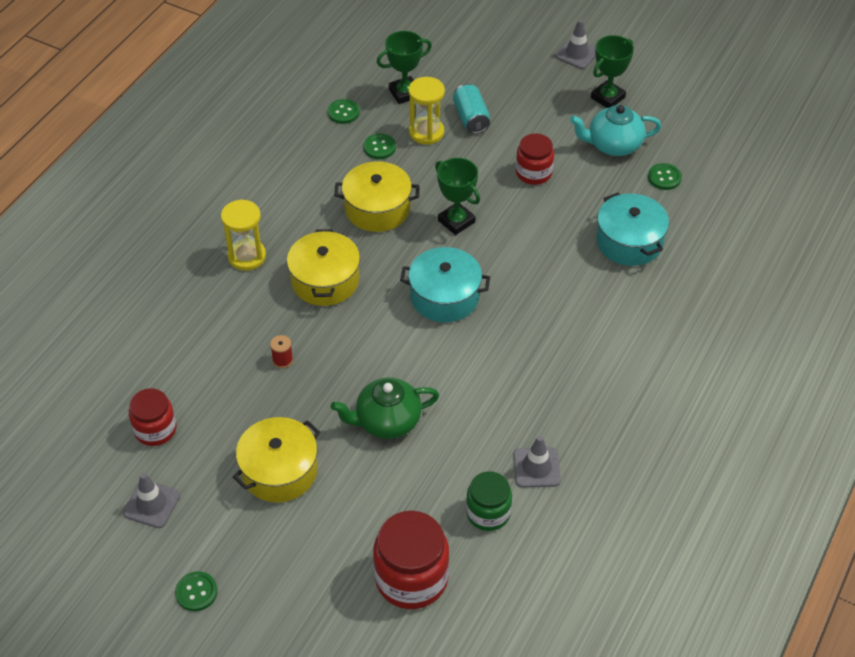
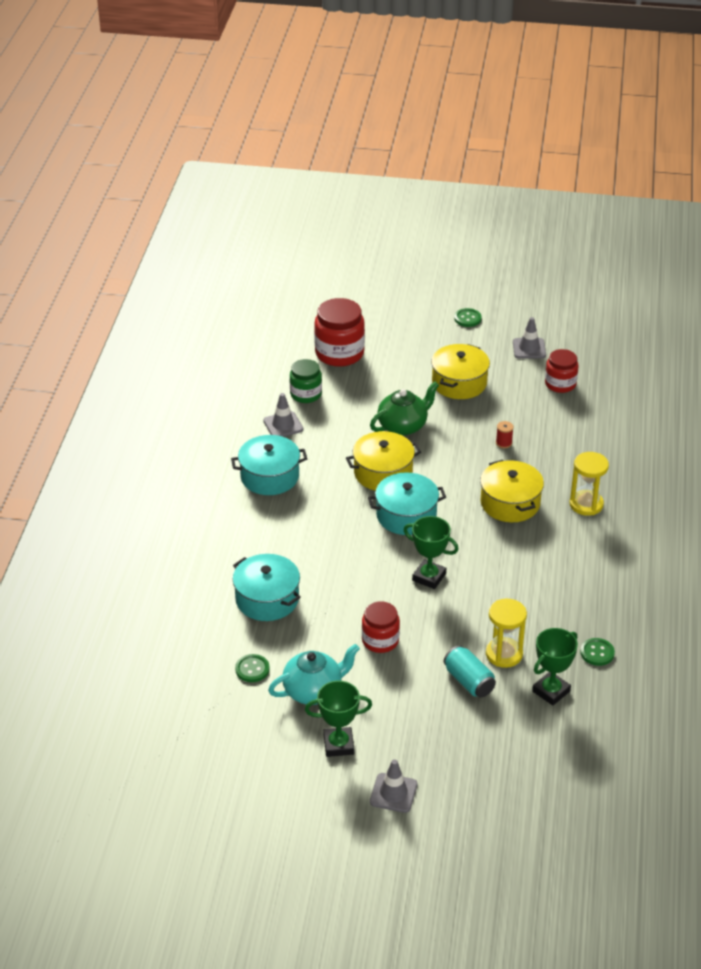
camera: 160 degrees right, 10 degrees down
yellow pot [334,161,419,232] -> yellow pot moved to [346,431,421,491]
green button [363,134,396,159] -> none
green trophy [591,35,634,108] -> green trophy turned 60 degrees clockwise [305,681,372,757]
none -> turquoise pot [231,435,307,495]

